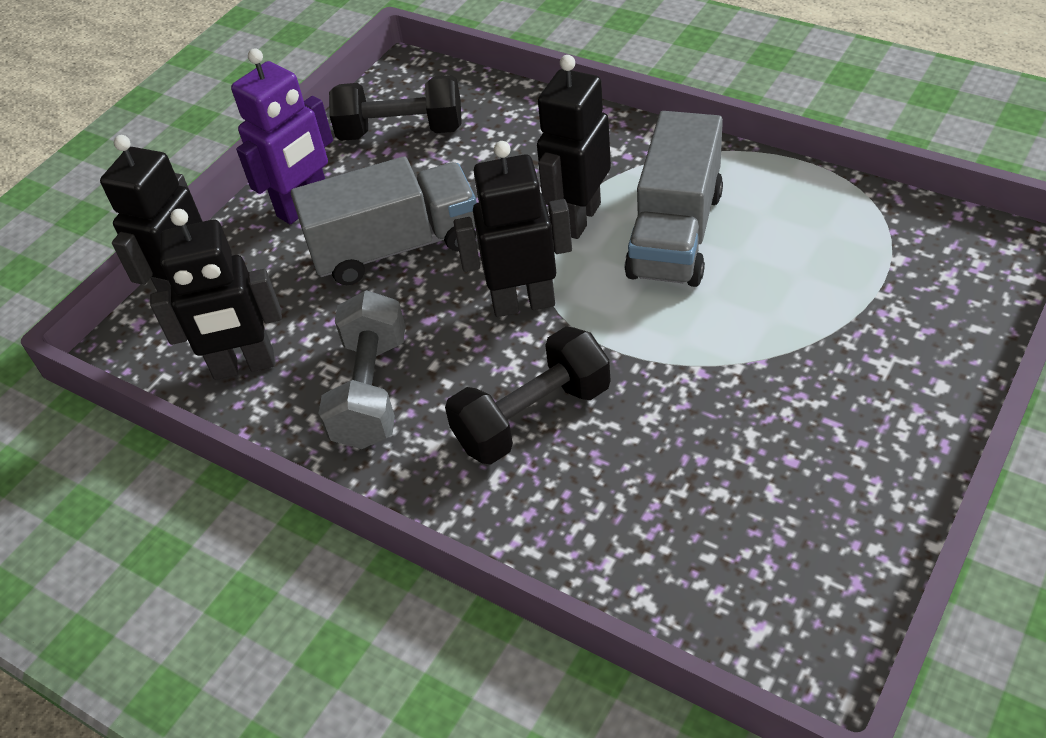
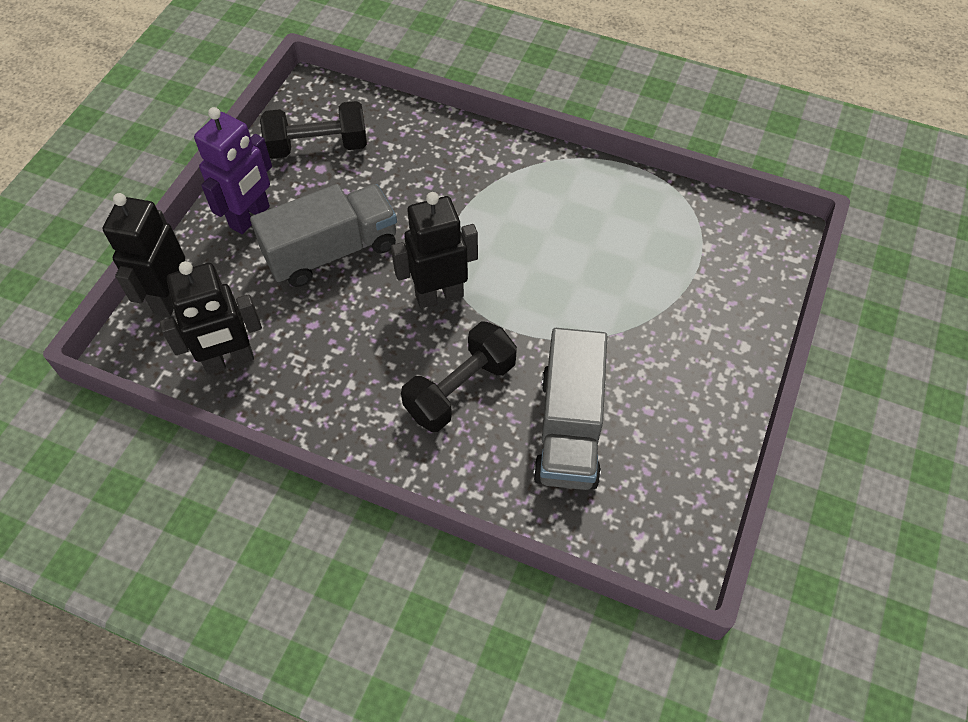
camera: 15 degrees left, 10 degrees up
grey dumbbell [318,290,405,449] -> none
black robot [537,55,611,239] -> none
grey truck [625,111,723,287] -> grey truck moved to [533,328,608,490]

